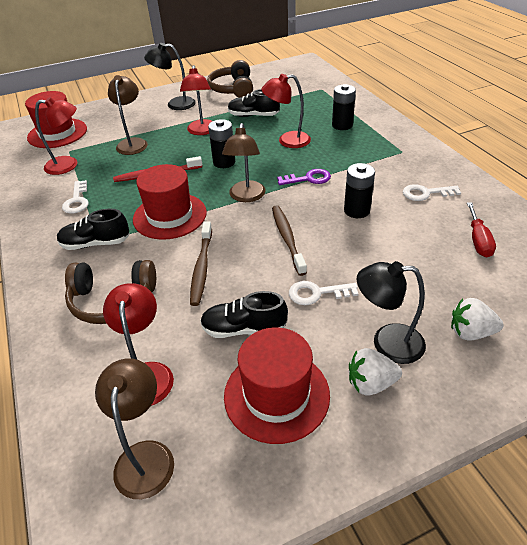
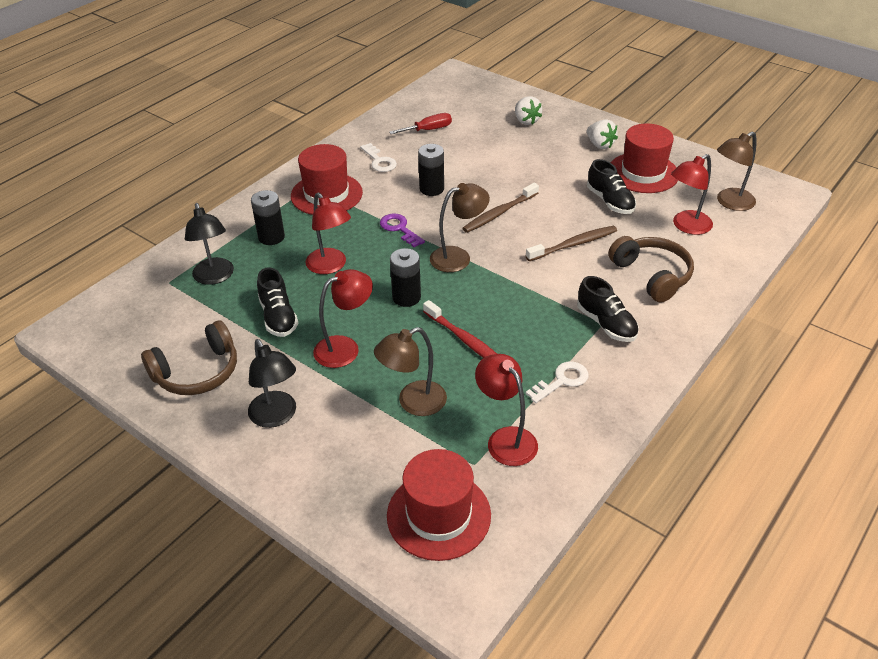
camera: 120 degrees left, 0 degrees up
red hat [133,164,207,240] -> red hat moved to [291,144,363,215]
white key [289,281,358,305] -> none
black lamp [357,261,426,364] -> black lamp moved to [185,203,234,285]

